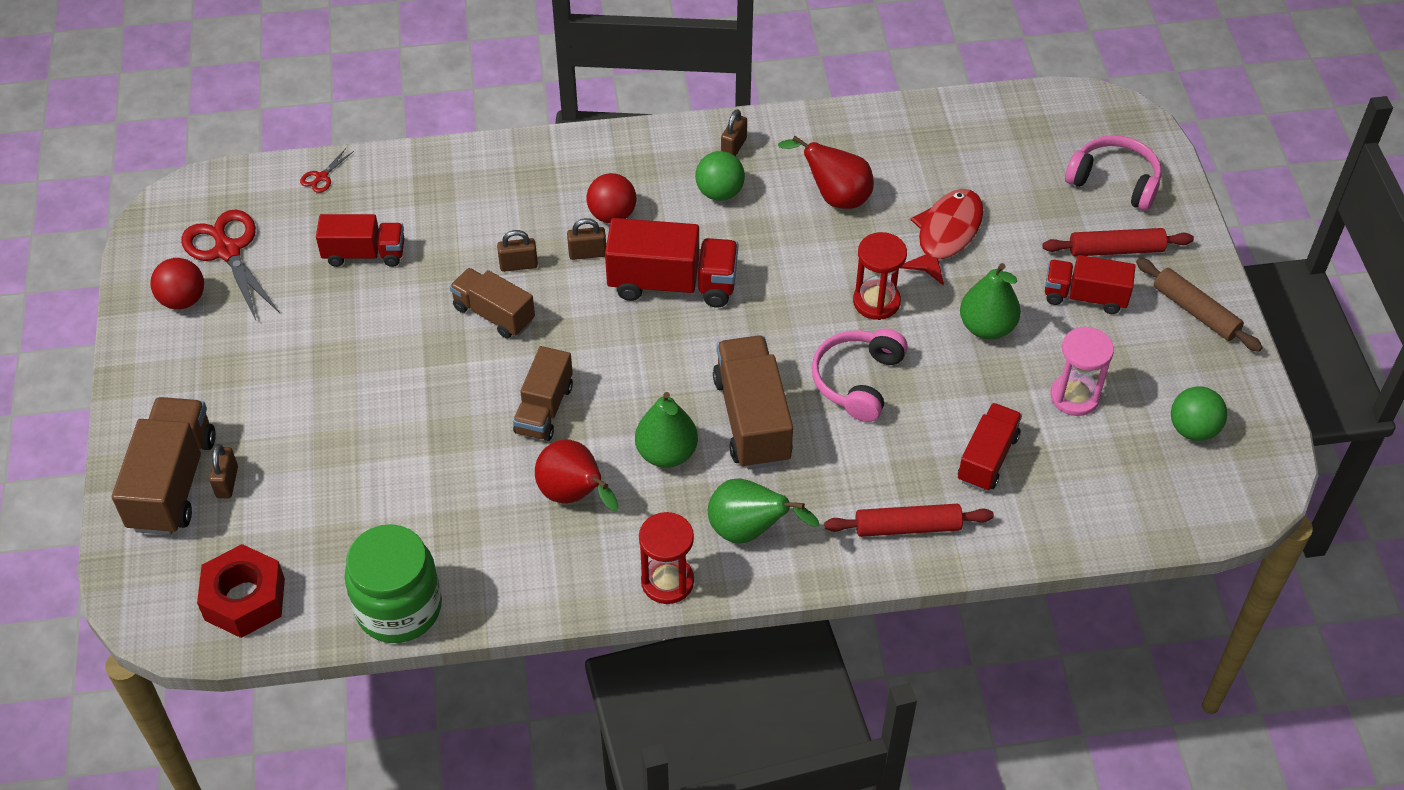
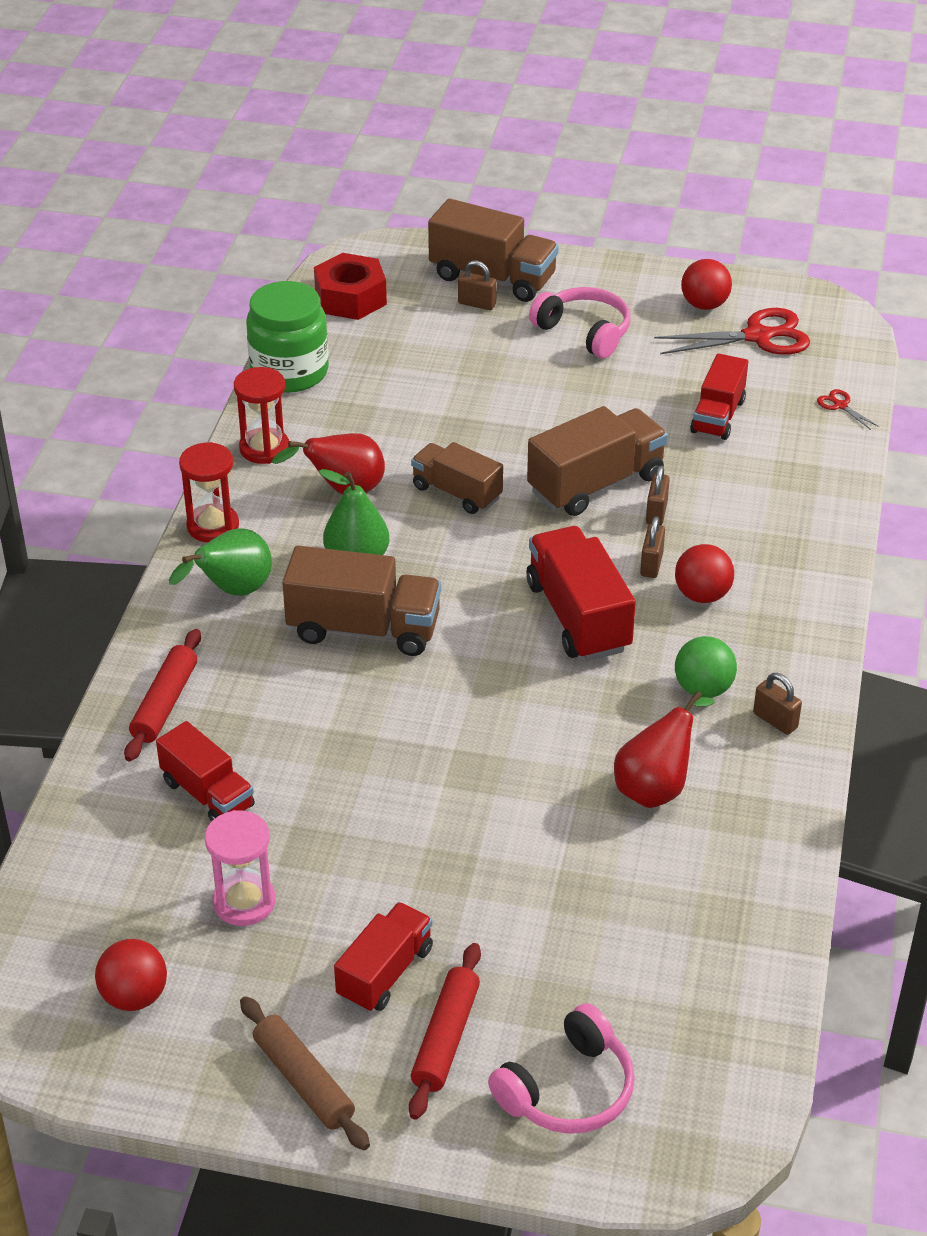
camera: 110 degrees right, 10 degrees down
brown truck [450,268,535,338] -> brown truck [527,406,668,516], size x1.53
red truck [605,218,738,308] -> red truck turned 135 degrees clockwise [526,526,636,661]
pink headphones [812,329,908,422] -> pink headphones moved to [529,287,630,358]
red hourglass [853,232,907,320] -> red hourglass moved to [234,367,289,464]
red fish [901,189,984,285] -> none
green pear [960,263,1021,340] -> none
brown rolling pin [1136,258,1263,352] -> brown rolling pin turned 75 degrees clockwise [240,996,370,1150]
green ball [1171,386,1227,441] -> red ball [95,939,167,1011]

